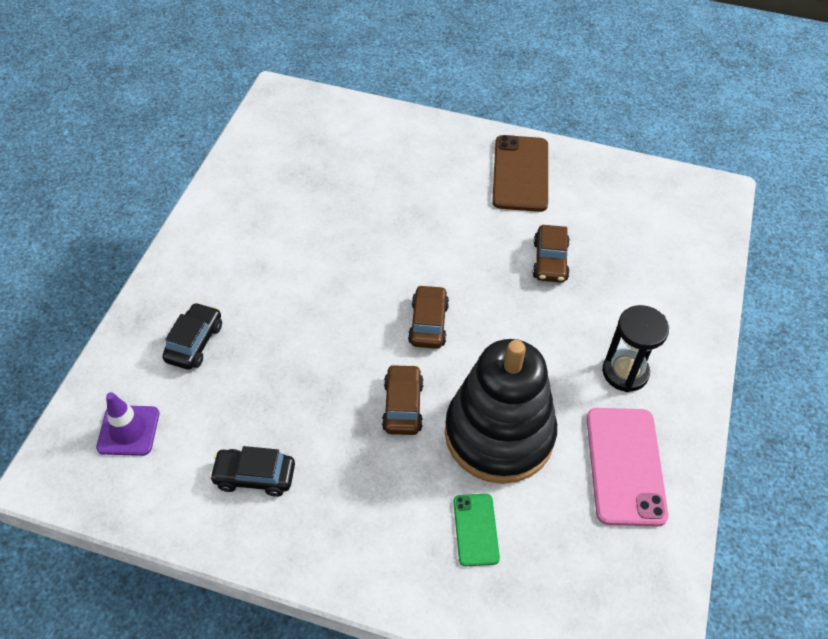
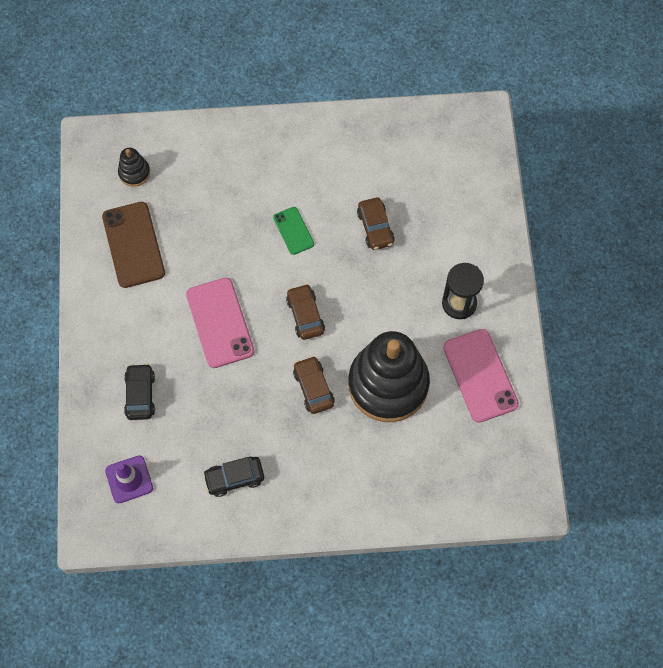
camera: 20 degrees left, 15 degrees up
green phone [453,494,500,566] -> green phone moved to [273,207,314,255]
brown phone [492,135,548,212] -> brown phone moved to [102,202,165,288]
none -> black stacking toy [118,148,150,187]
none -> pink phone [186,278,254,368]

